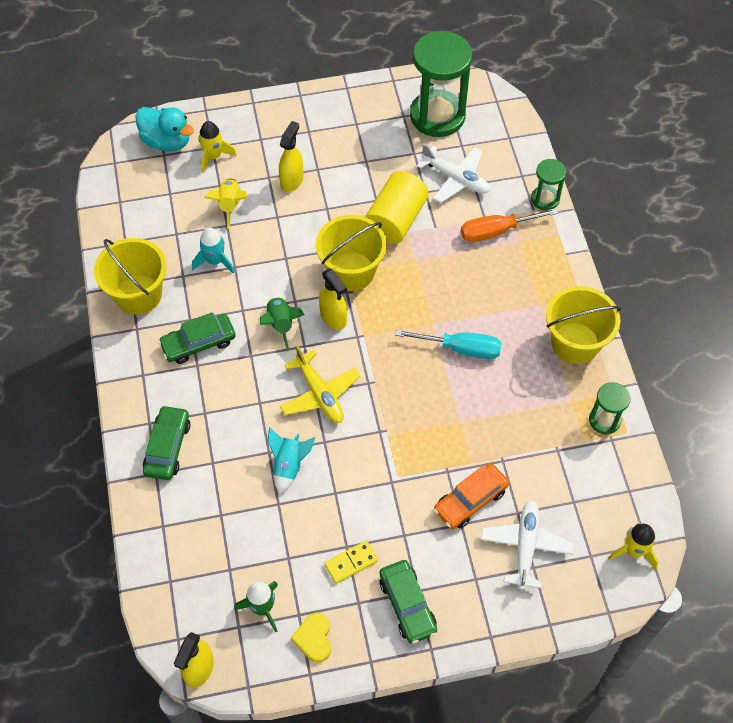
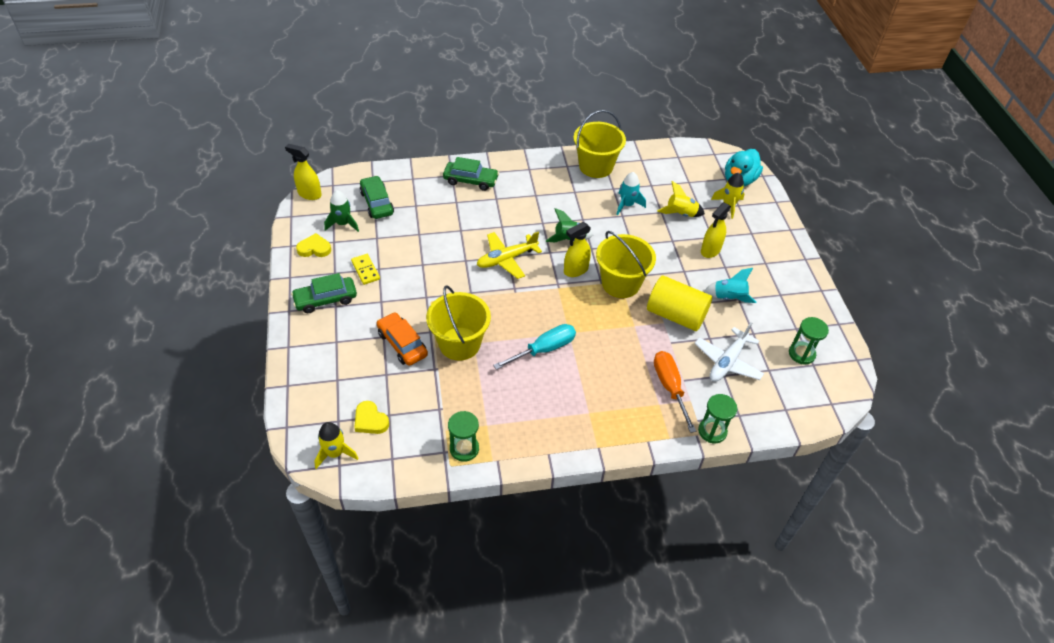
camera: 90 degrees right, 10 degrees down
green car [158,312,236,364] -> green car moved to [360,176,394,219]
turquoise rocket [268,427,315,494] -> turquoise rocket moved to [704,268,756,303]
yellow spray bottle [279,121,304,192] -> yellow spray bottle turned 105 degrees clockwise [701,202,731,258]
turquoise screwdriver [395,329,502,359] -> turquoise screwdriver turned 135 degrees counterclockwise [493,324,576,370]
green hourglass [410,31,472,137] -> green hourglass [789,317,829,364], size x0.50
white plane [481,500,574,590] -> none
yellow bucket [546,286,621,364] -> yellow bucket moved to [426,285,491,361]
none -> yellow heart [354,401,389,434]

